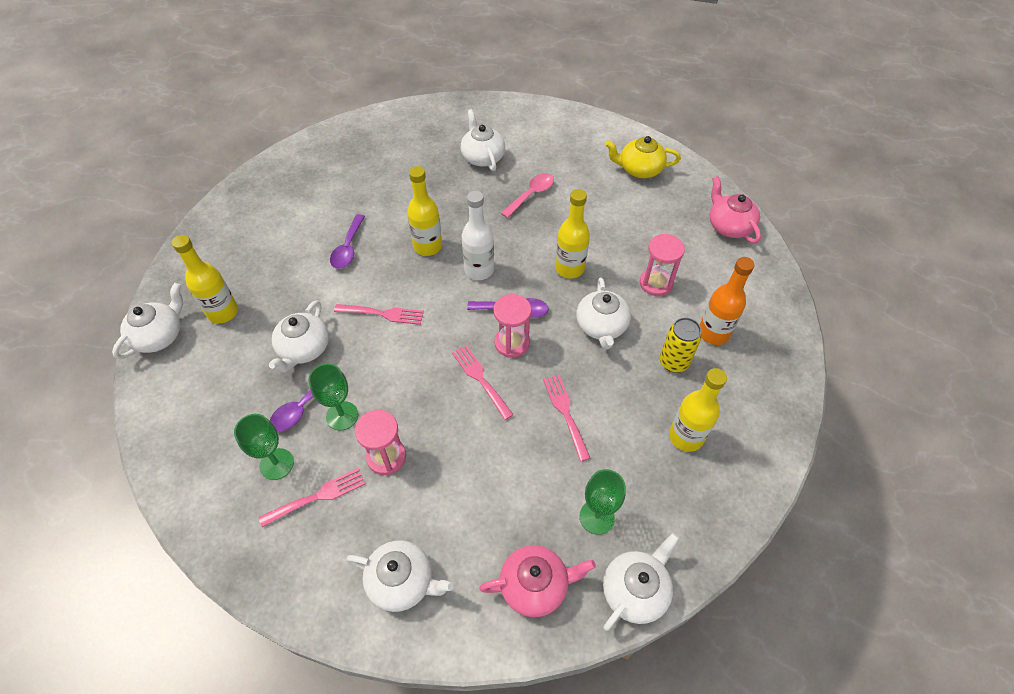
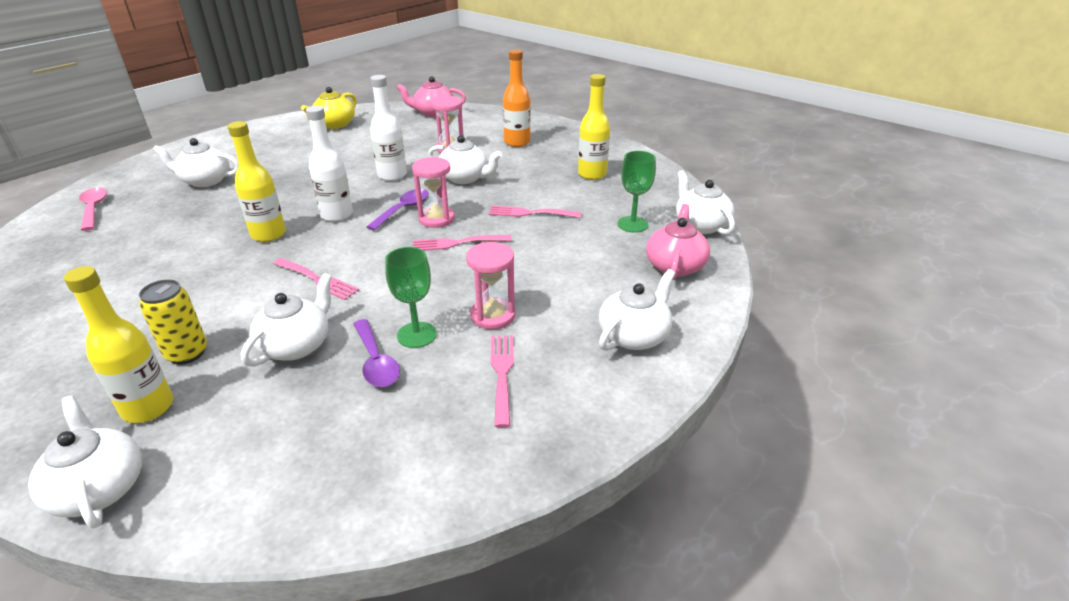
camera: 65 degrees left, 20 degrees down
green goblet [234,414,294,480] -> none
white teapot [269,300,329,373] -> white teapot turned 105 degrees counterclockwise [241,273,332,367]
purple spoon [330,214,365,269] -> none
pink fork [334,304,424,325] -> pink fork turned 90 degrees clockwise [273,258,359,300]
pink spoon [501,173,554,218] -> pink spoon moved to [79,187,107,231]
yellow bottle [555,189,590,279] -> white bottle [370,75,407,181]
yellow can [660,317,702,373] -> yellow can moved to [139,279,207,364]

